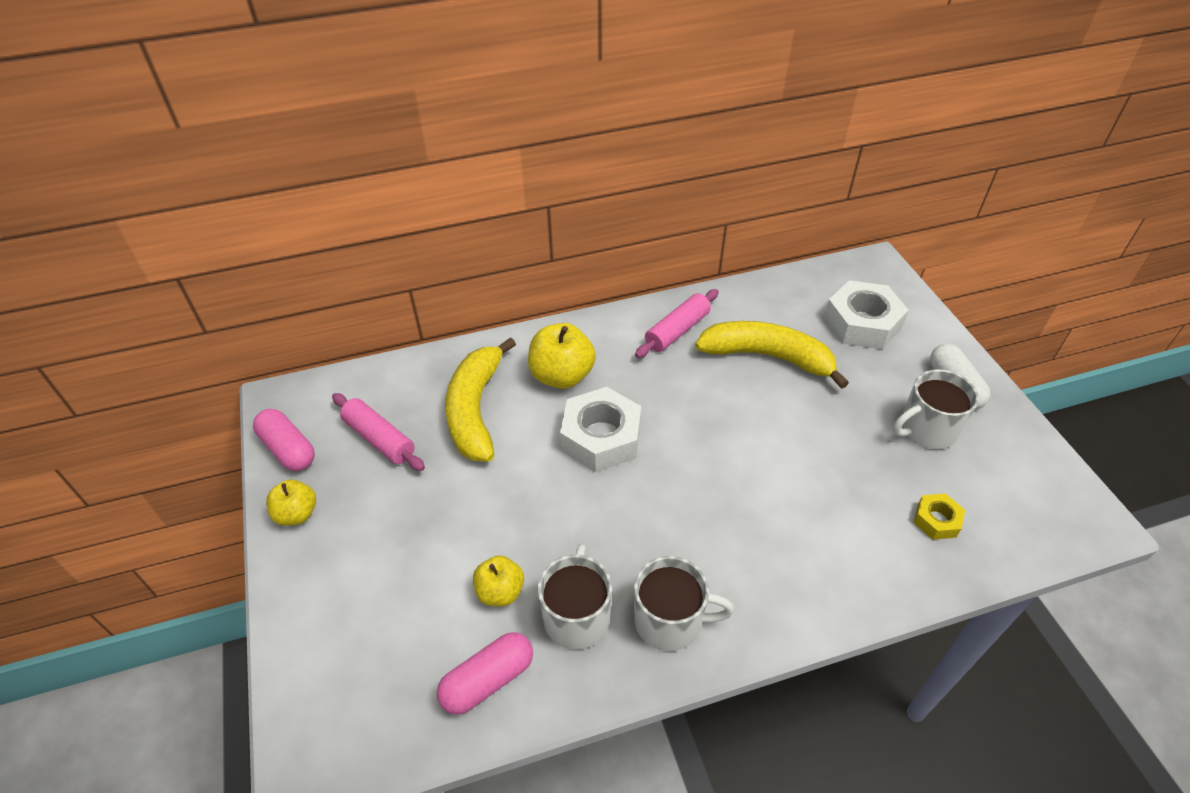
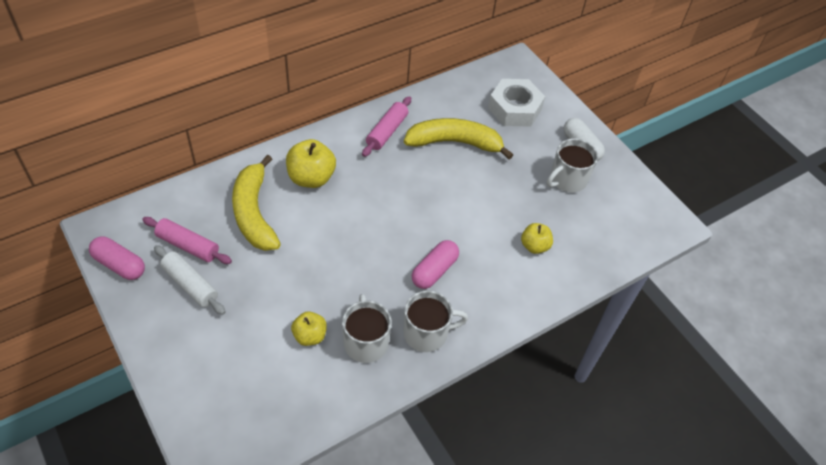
camera: 20 degrees left, 5 degrees up
yellow apple [266,480,316,526] -> yellow apple moved to [521,223,553,254]
pink capsule [437,632,533,715] -> pink capsule moved to [412,240,459,289]
white nut [560,387,641,472] -> none
yellow nut [913,494,965,540] -> none
none -> white rolling pin [154,245,226,315]

